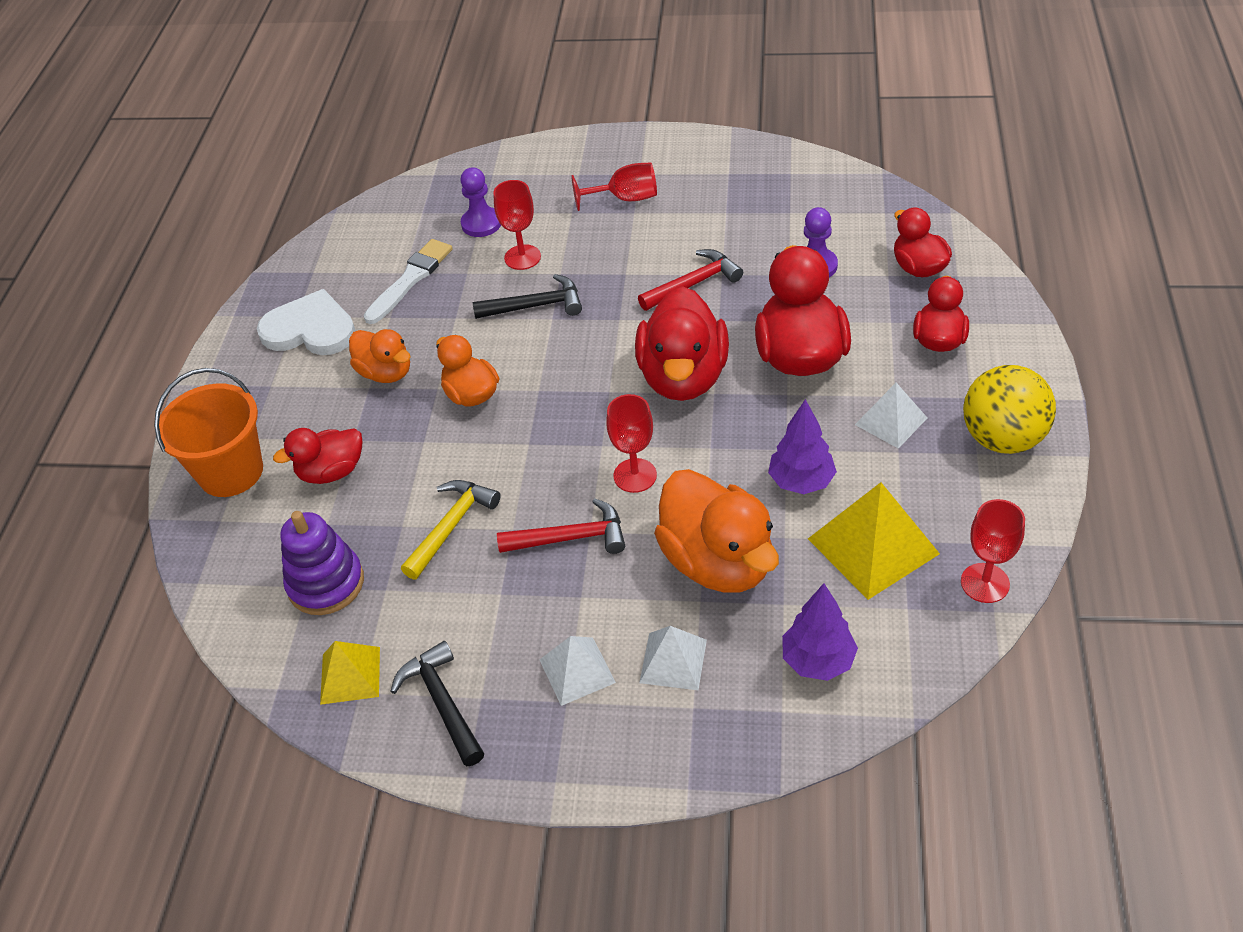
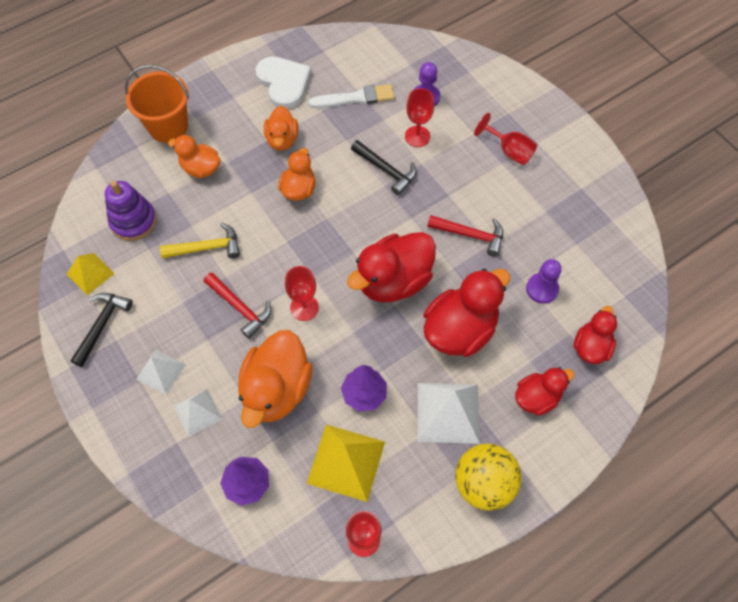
camera: 45 degrees right, 15 degrees up
red duck [273,428,362,484] -> orange duck [168,135,220,178]
white pyramid [855,383,927,449] -> white pyramid [418,383,480,444], size x1.65

